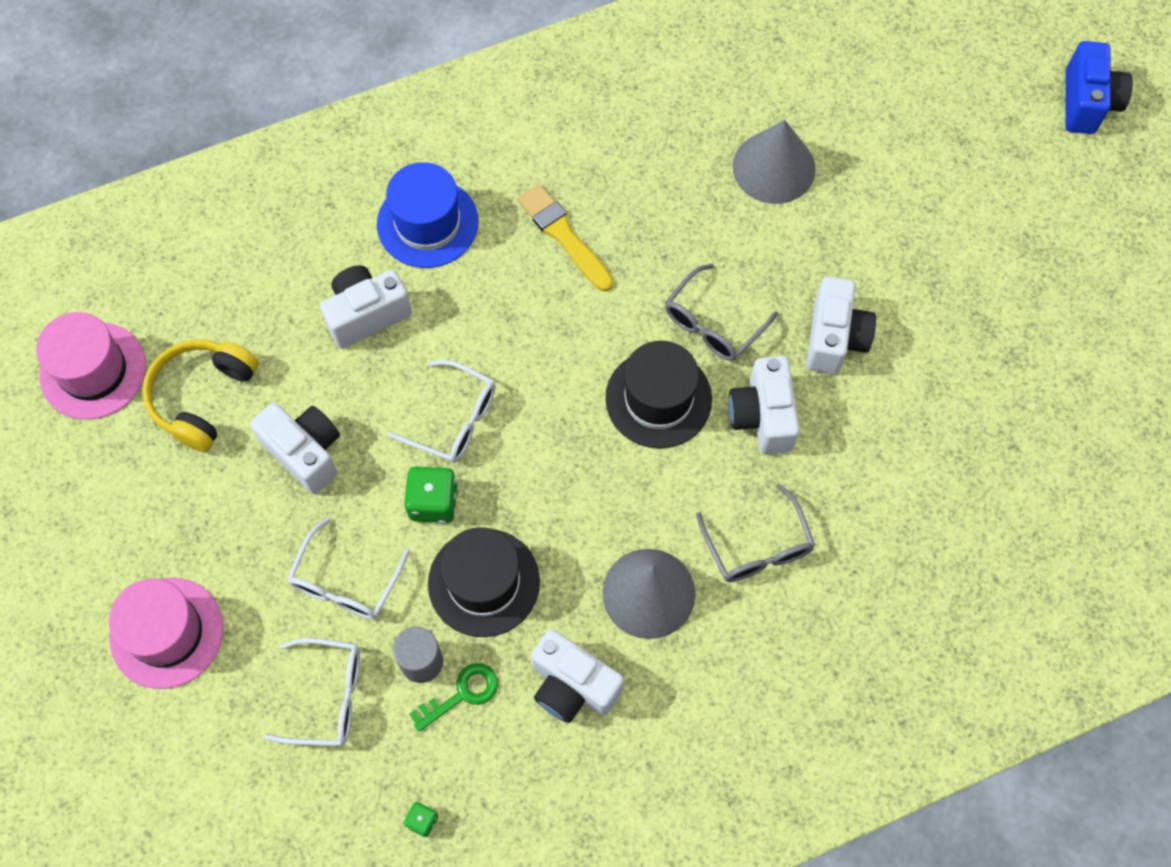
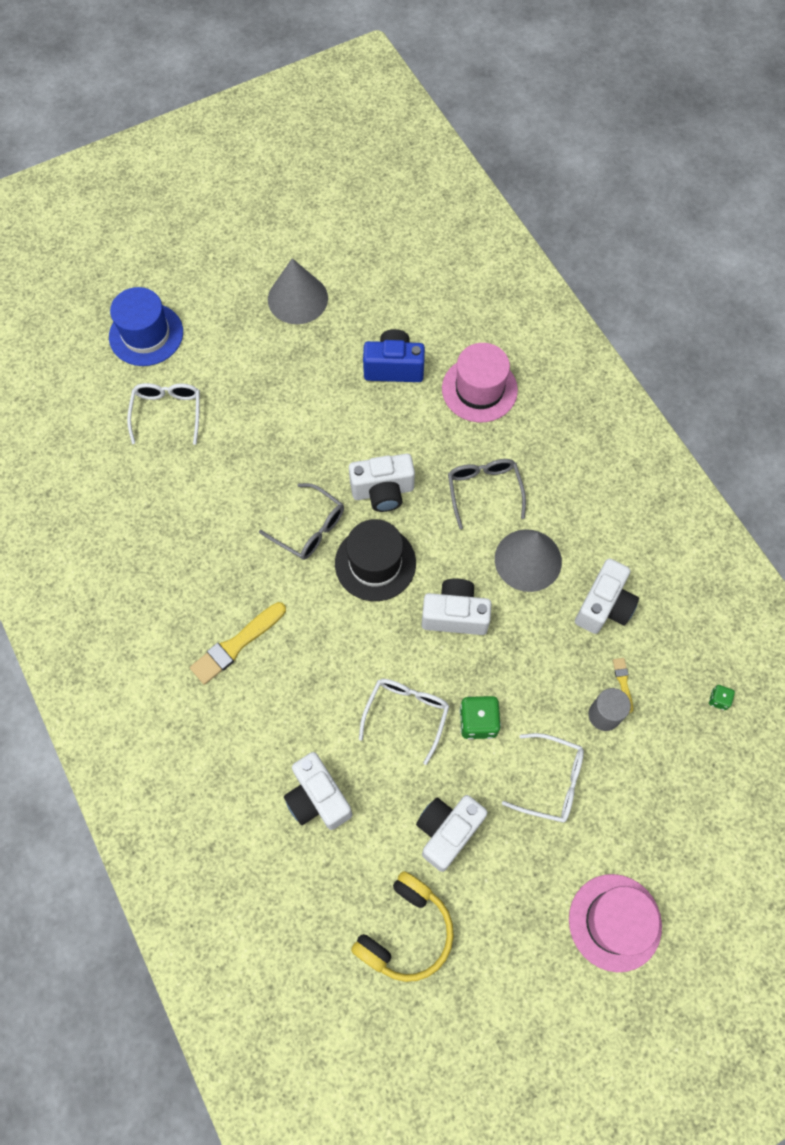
camera: 95 degrees left, 0 degrees up
pink hat [36,312,146,420] -> pink hat moved to [442,343,518,422]
yellow headphones [142,340,259,452] -> yellow headphones turned 75 degrees counterclockwise [351,871,454,982]
white glasses [264,638,360,746] -> white glasses moved to [127,383,200,445]
blue hat [377,162,479,268] -> blue hat moved to [109,287,183,366]
green key [409,663,498,732] -> yellow brush [613,658,633,713]
black hat [428,527,540,637] -> none
grey glasses [696,484,815,582] -> grey glasses turned 75 degrees counterclockwise [448,459,526,529]
grey cone [733,120,815,204] -> grey cone moved to [268,258,328,324]
white camera [806,277,876,374] -> white camera moved to [422,578,491,635]
blue camera [1065,41,1133,134] -> blue camera moved to [363,329,425,382]

